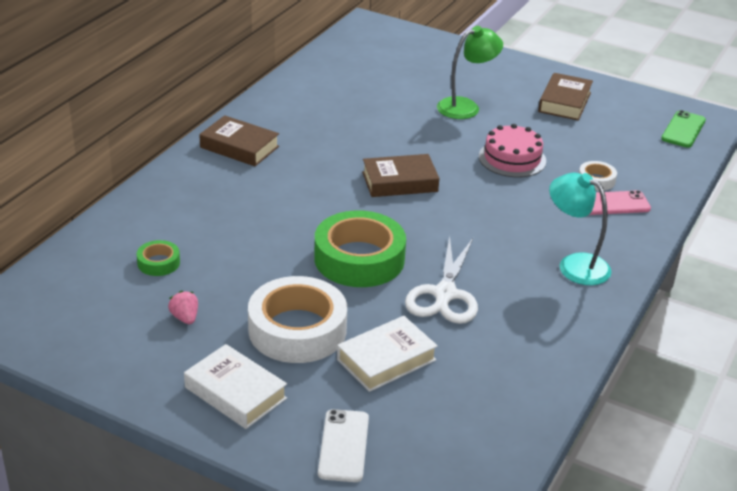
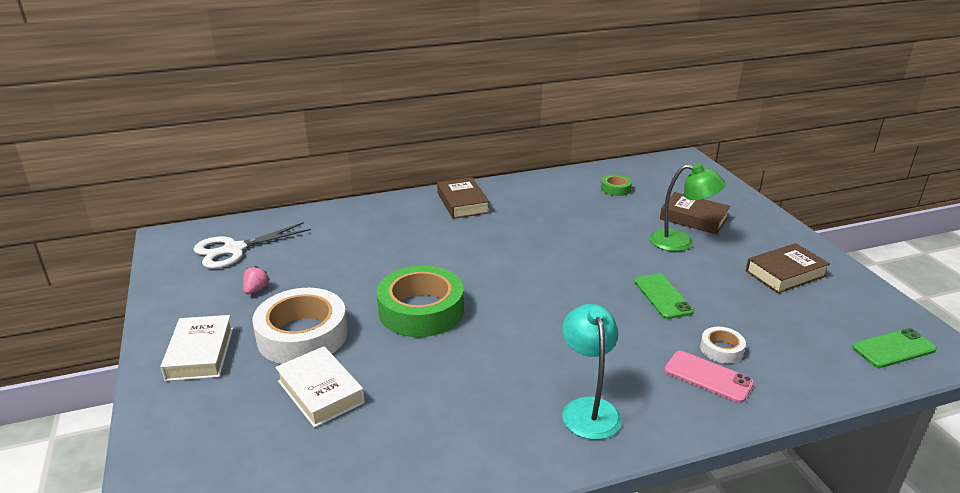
camera: 45 degrees right, 5 degrees down
green tape [137,240,180,276] -> green tape moved to [601,174,632,196]
white phone [318,409,369,482] -> none
white book [337,316,438,392] -> white book turned 45 degrees clockwise [275,346,365,428]
brown book [362,154,440,197] -> brown book moved to [660,192,731,234]
white scissors [405,236,478,324] -> white scissors moved to [194,222,311,269]
pink cake [479,124,546,177] -> green phone [634,273,694,319]

